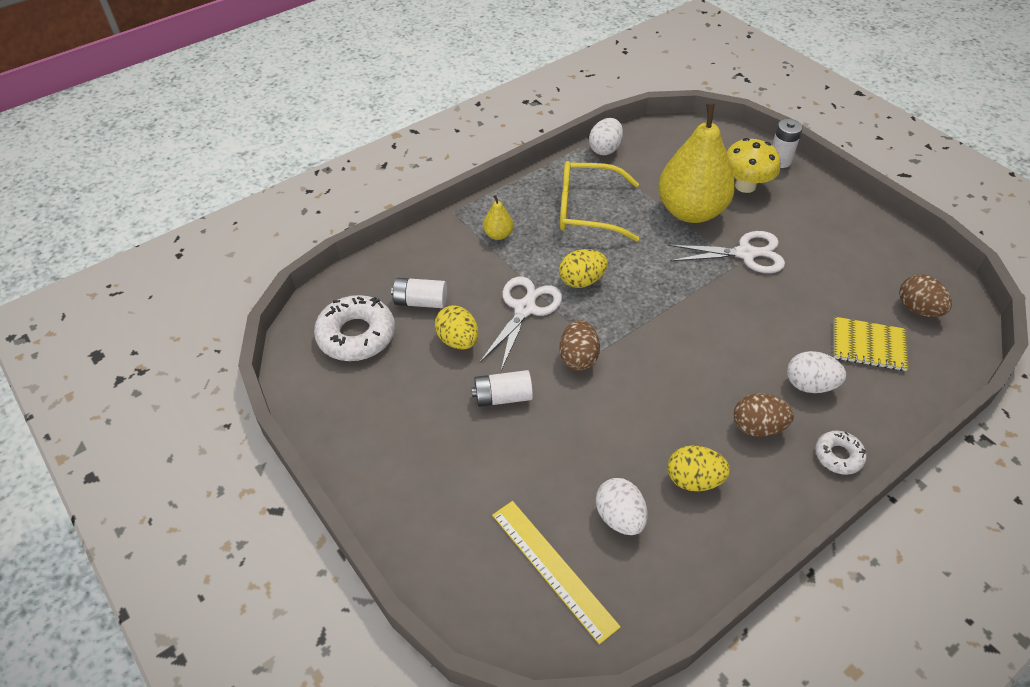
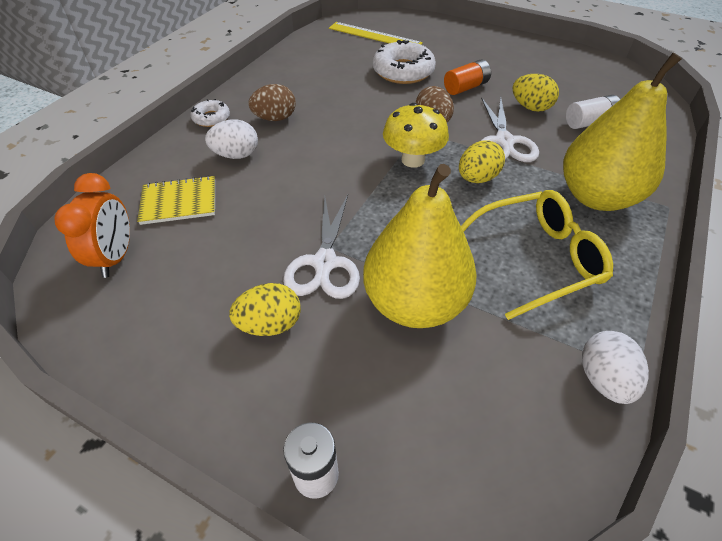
camera: 155 degrees right, 0 degrees up
white donut [314,295,395,361] -> white donut moved to [373,40,436,84]
white battery [472,370,533,407] -> orange battery [444,59,491,95]
yellow pear [483,195,513,240] -> yellow pear [563,52,682,211], size x2.48
white egg [596,478,648,535] -> none
white scissors [667,231,785,273] -> white scissors turned 60 degrees counterclockwise [283,195,360,299]
yellow egg [667,445,730,491] -> yellow egg moved to [229,283,301,336]
yellow mushroom [727,138,780,193] -> yellow mushroom moved to [383,103,449,168]
brown egg [899,274,952,317] -> orange clock [54,173,130,278]

